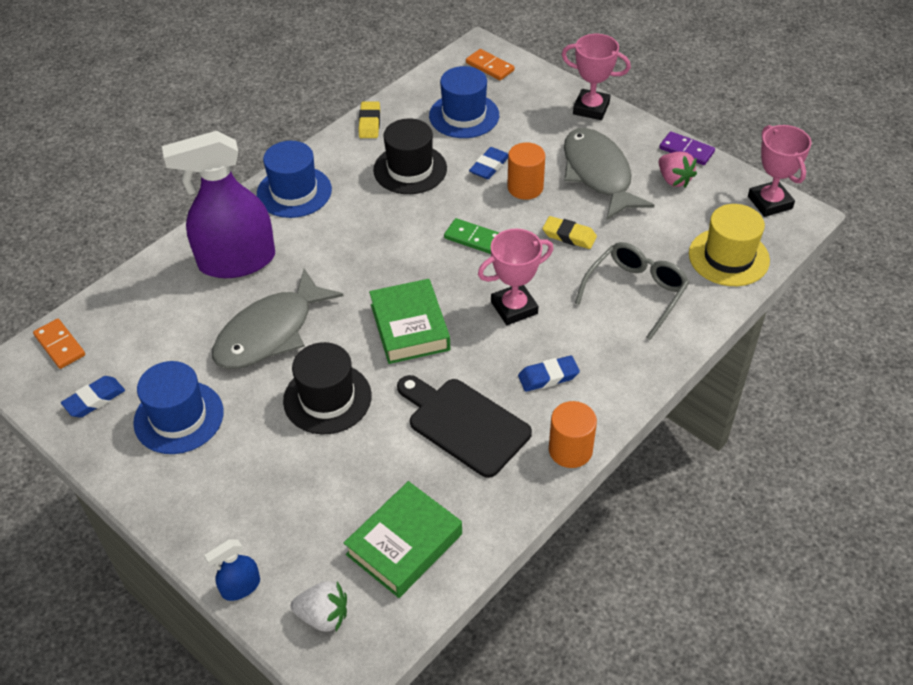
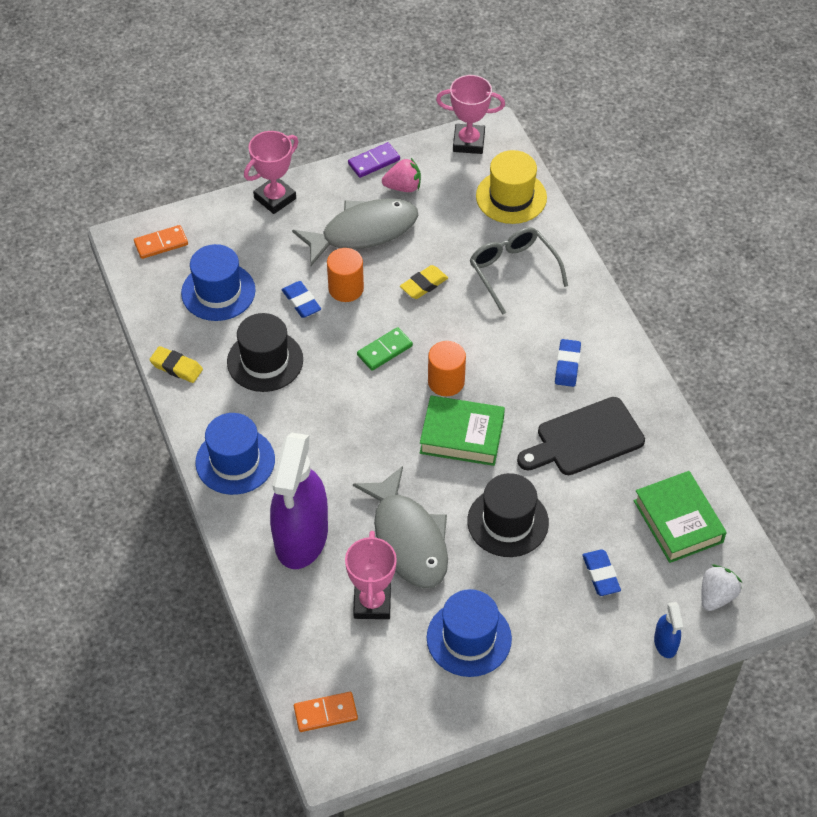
camera: 65 degrees left, 5 degrees up
blue eraser [61,376,125,417] -> blue eraser moved to [582,549,621,596]
pink trophy [478,229,554,325] -> pink trophy moved to [345,531,397,619]
orange cylinder [549,401,597,468] -> orange cylinder moved to [428,341,466,396]
grey fish [564,128,654,220] -> grey fish turned 150 degrees clockwise [292,198,418,266]

